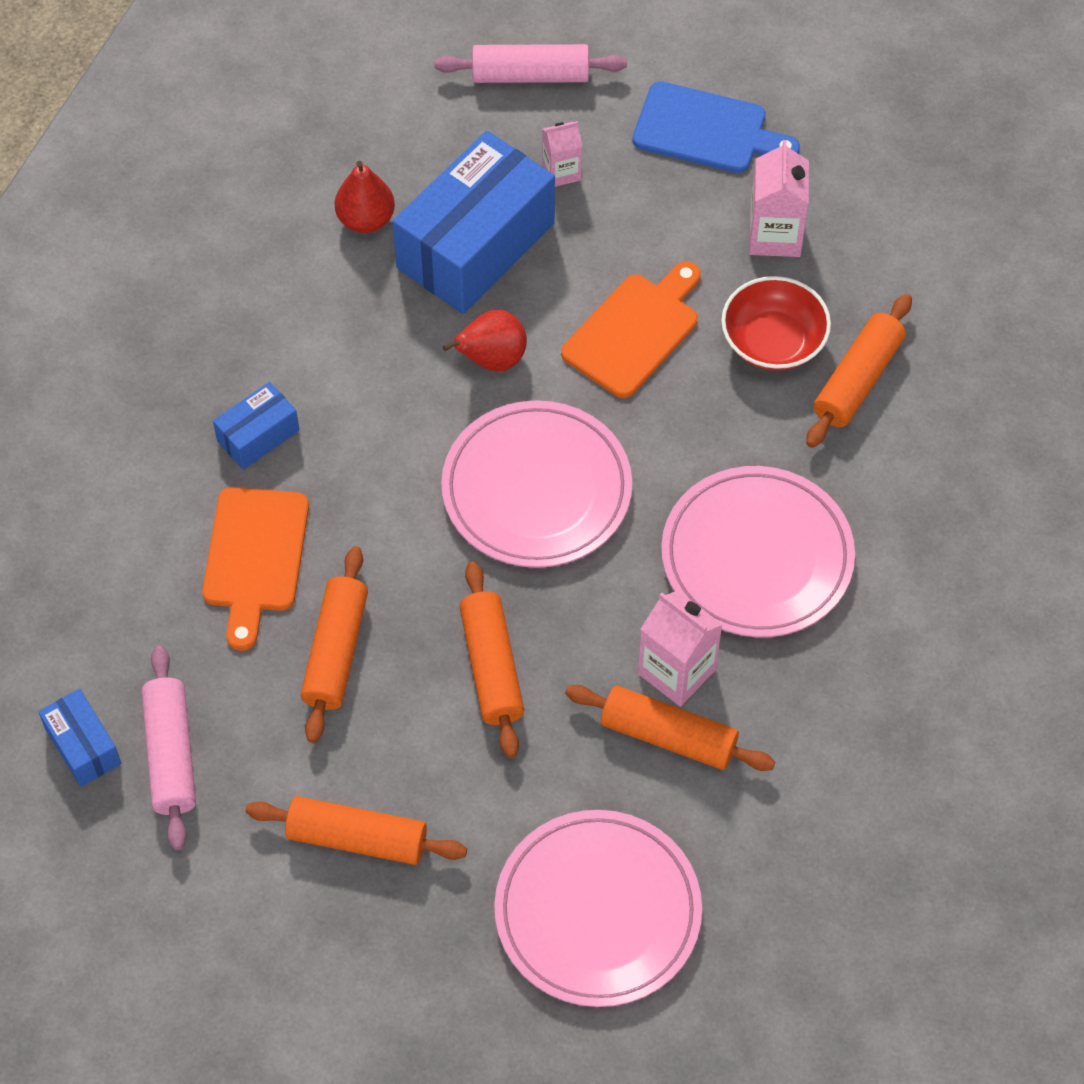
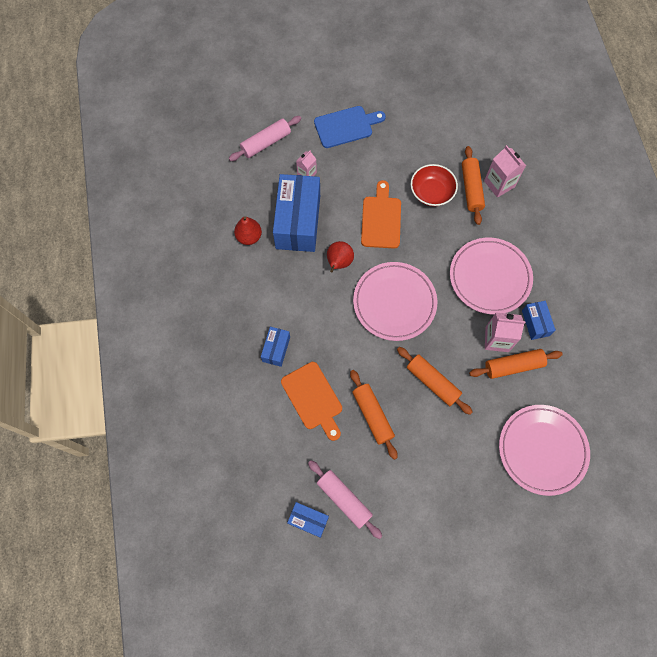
camera: 35 degrees left, 10 degrees up
orange rolling pin [246,796,467,865] -> none
pink carton [749,140,809,257] -> pink carton moved to [484,145,526,198]
none -> blue box [522,301,556,340]

